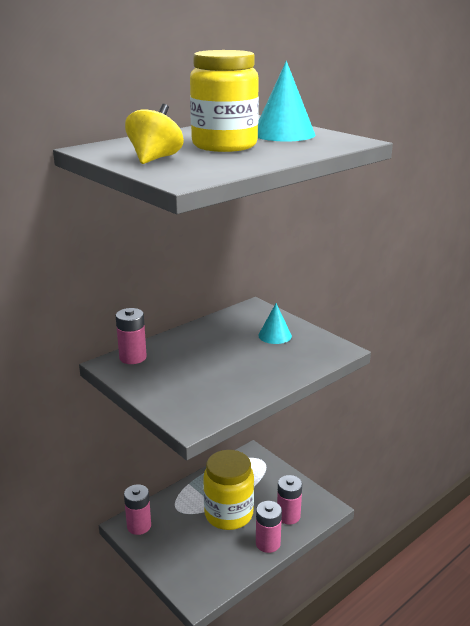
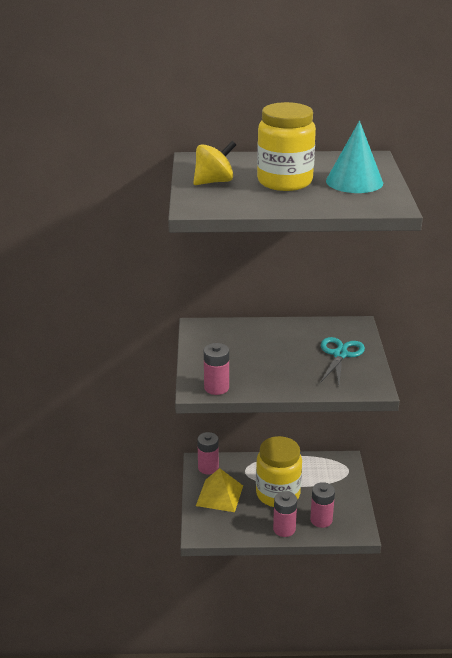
camera: 40 degrees right, 5 degrees up
pink battery [116,308,147,364] -> pink battery moved to [204,343,229,395]
turquoise cone [258,303,292,344] -> turquoise scissors [320,337,365,385]
none -> yellow pyramid [196,468,243,512]

